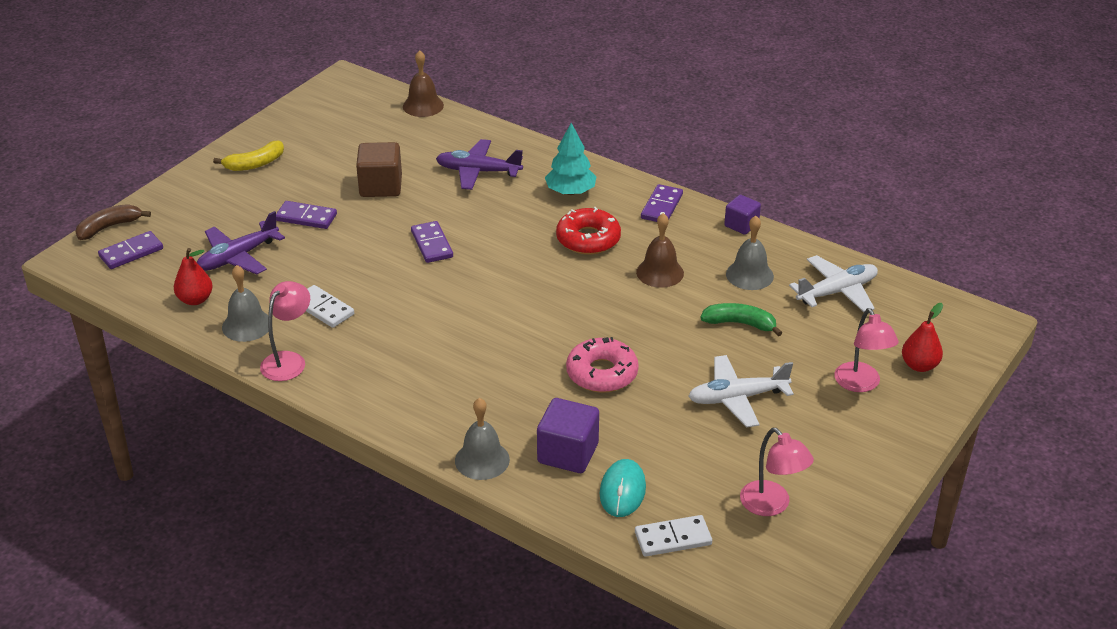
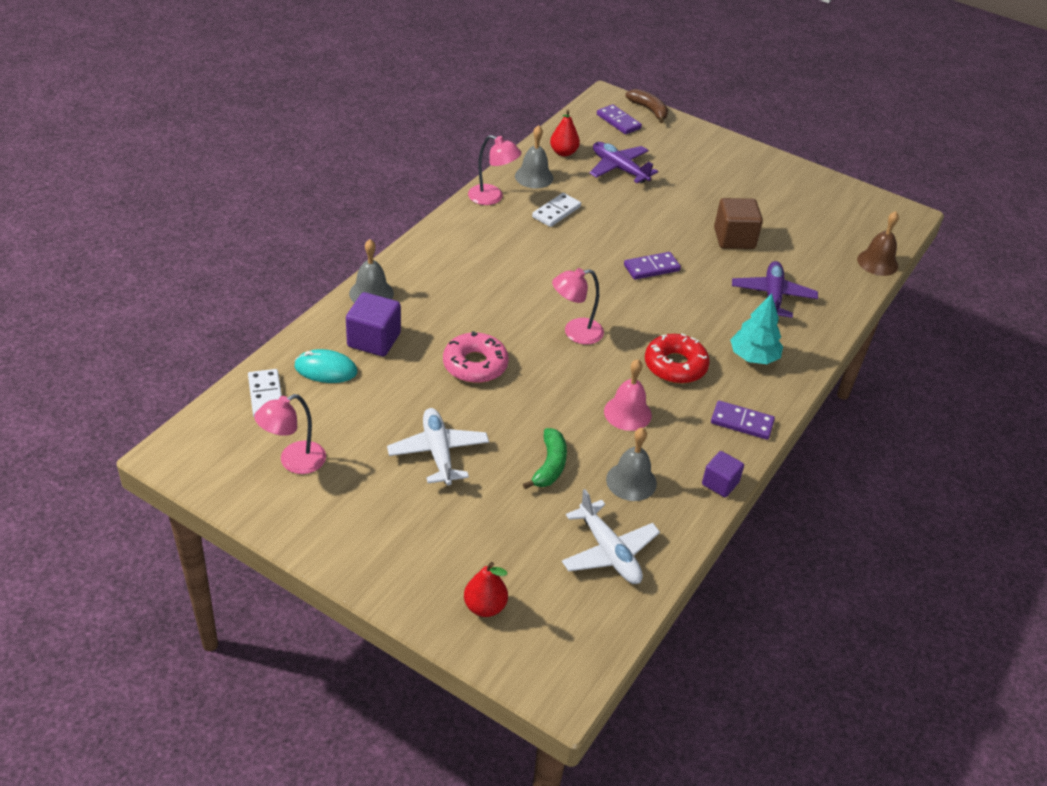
camera: 85 degrees right, 5 degrees up
yellow banana [213,141,284,171] -> none
purple domino [276,201,337,229] -> none
brown bell [636,213,684,288] -> pink bell [604,359,652,431]
pink lamp [834,308,899,392] -> pink lamp moved to [552,268,604,345]

